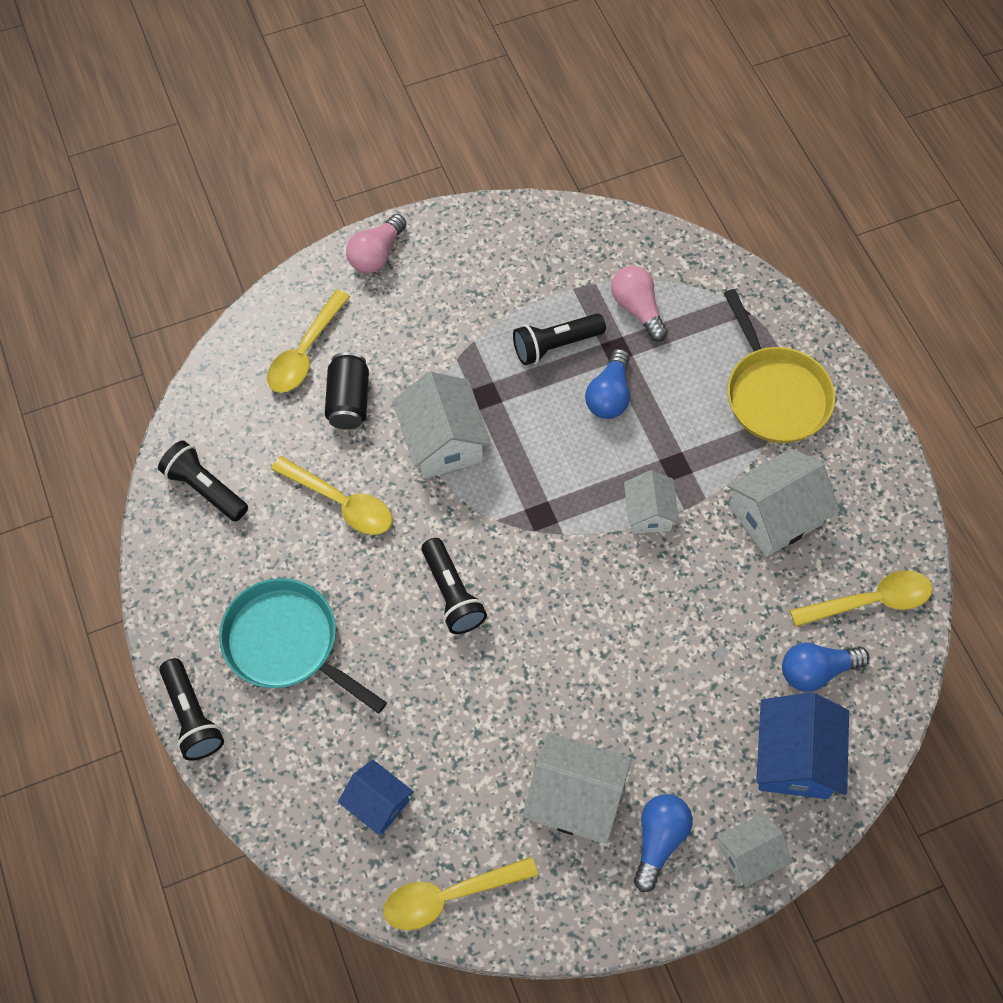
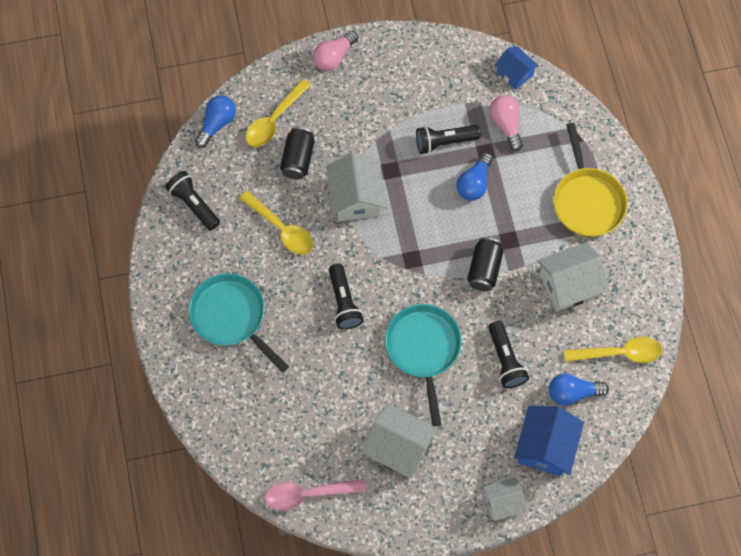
camera: 10 degrees right, 5 degrees up
black flashlight [159,658,224,761] -> black flashlight moved to [488,321,529,388]
blue house [338,760,414,835] -> blue house moved to [495,46,539,90]
yellow spoon [383,857,538,930] -> pink spoon [265,479,366,511]
white house [624,470,679,534] -> black can [467,237,504,291]
blue light bulb [634,794,693,892] -> blue light bulb moved to [195,95,236,148]
none -> turquoise pan [385,304,462,426]

